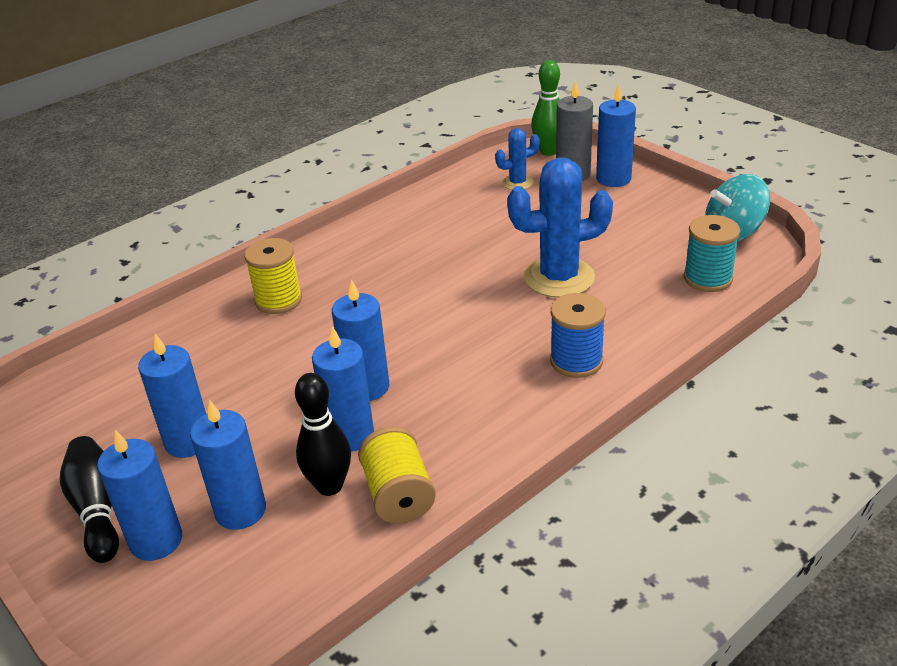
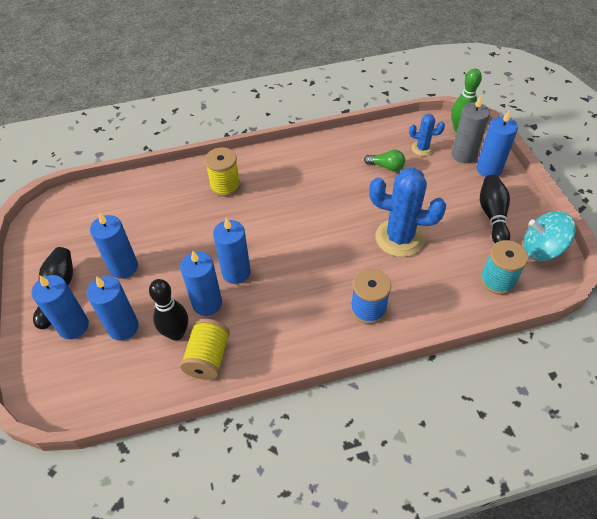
camera: 25 degrees right, 15 degrees up
none -> green light bulb [364,150,405,171]
none -> black bowling pin [480,175,510,243]

